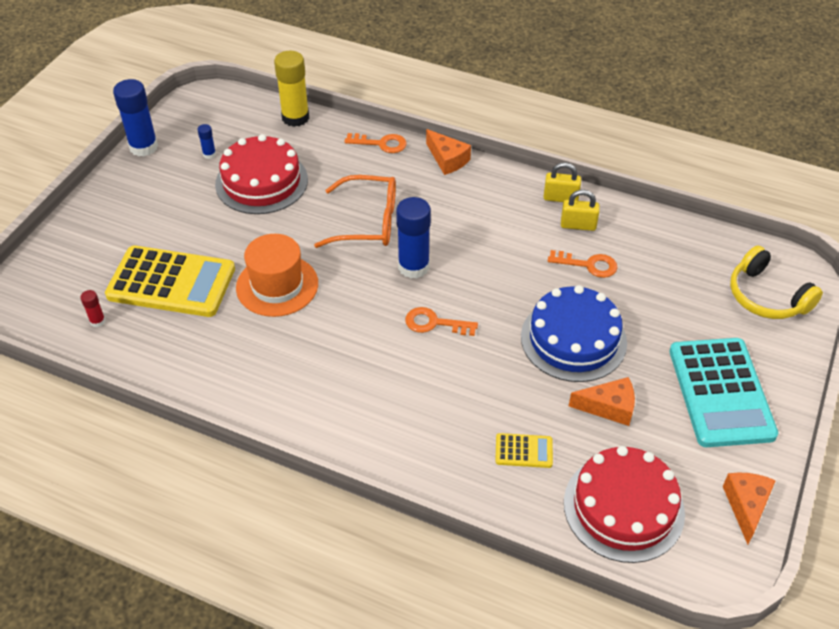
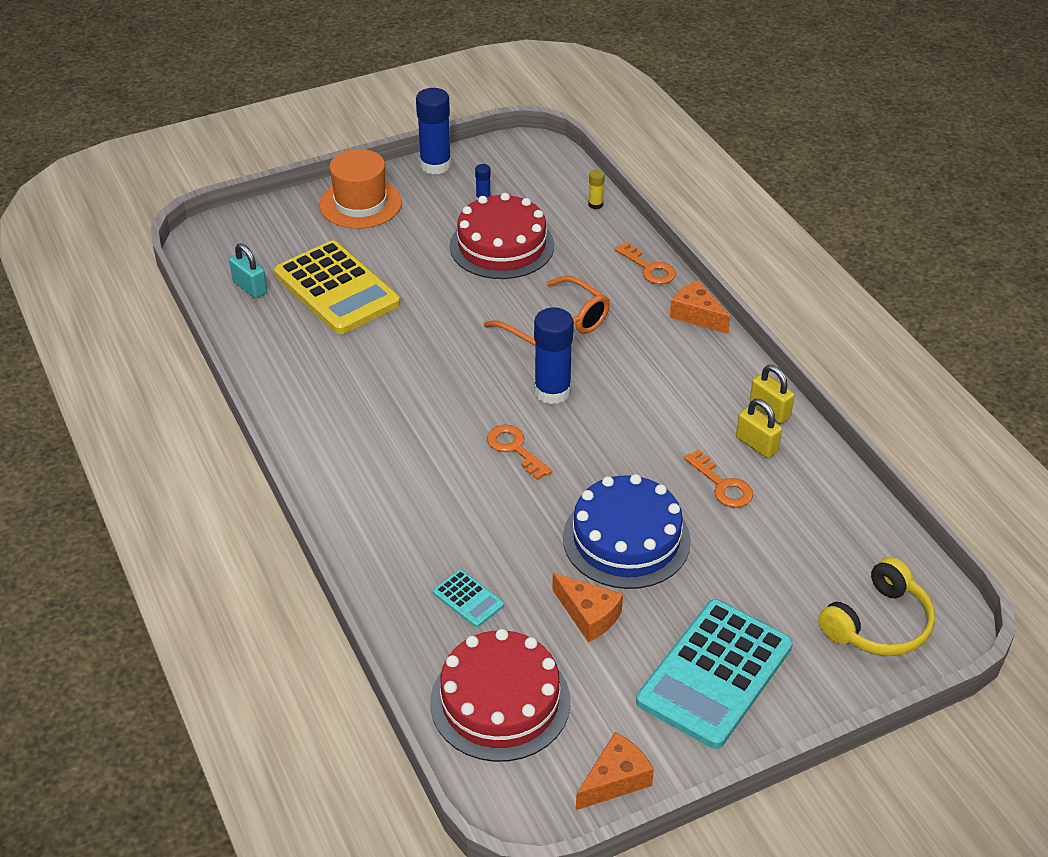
camera: 40 degrees right, 5 degrees down
red glue stick [80,290,106,327] -> turquoise padlock [229,243,267,298]
orange hat [236,234,318,317] -> orange hat moved to [319,149,402,229]
yellow glue stick [274,51,309,127] -> yellow glue stick [588,169,605,209], size x0.46
orange cheese [426,129,471,175] -> orange cheese turned 135 degrees clockwise [670,280,730,334]
yellow calculator [495,433,553,468] -> turquoise calculator [433,569,504,627]
yellow headphones [730,245,823,319] -> yellow headphones turned 135 degrees counterclockwise [818,557,935,656]

